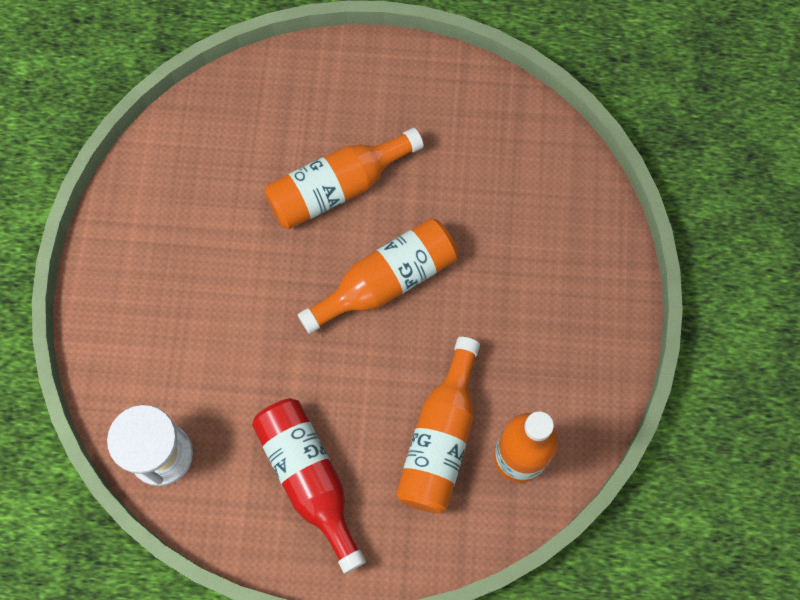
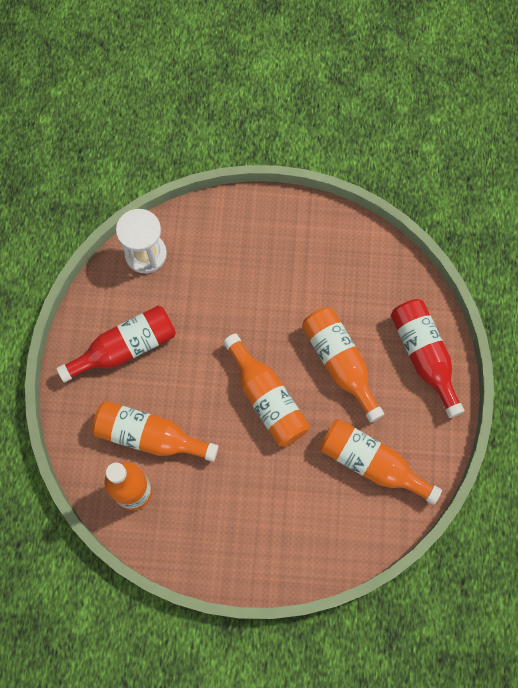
camera: 90 degrees right, 0 degrees up
none -> orange bottle [320,419,442,505]
none -> red bottle [391,299,465,418]

